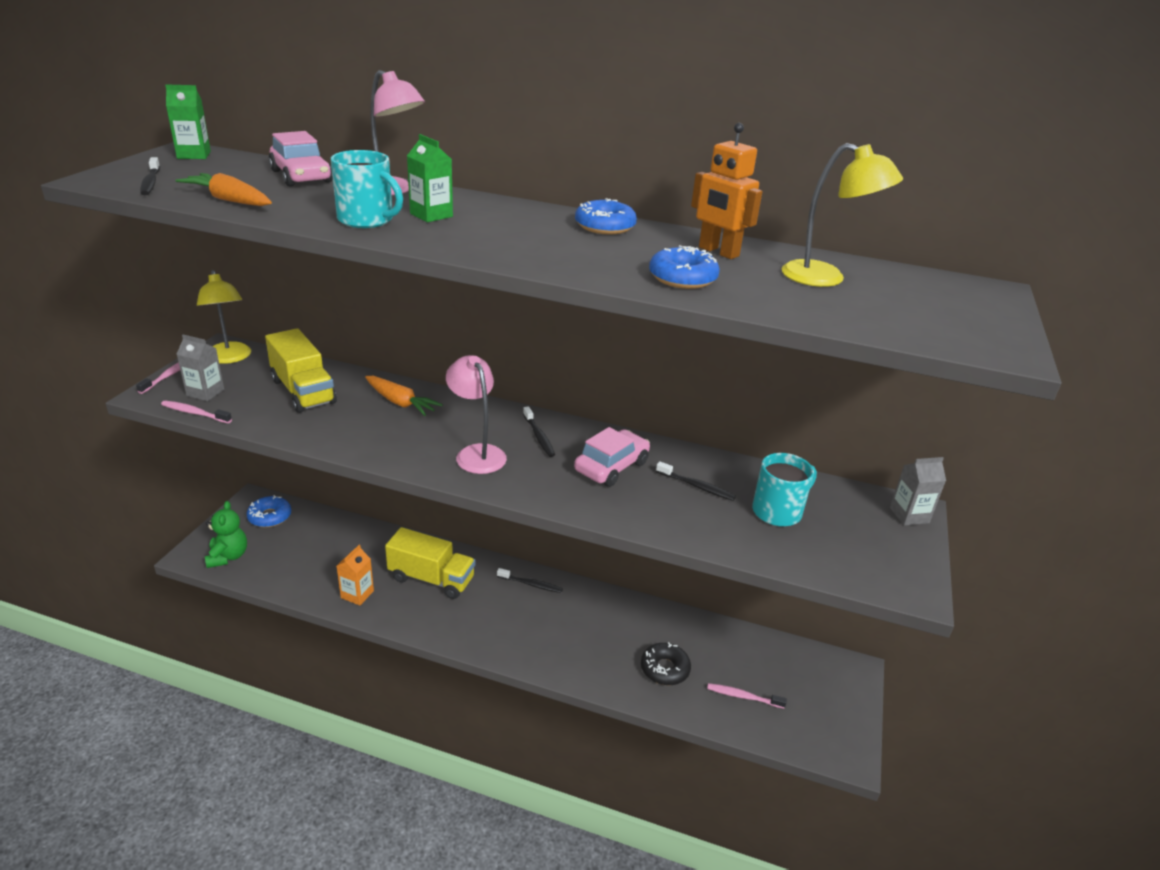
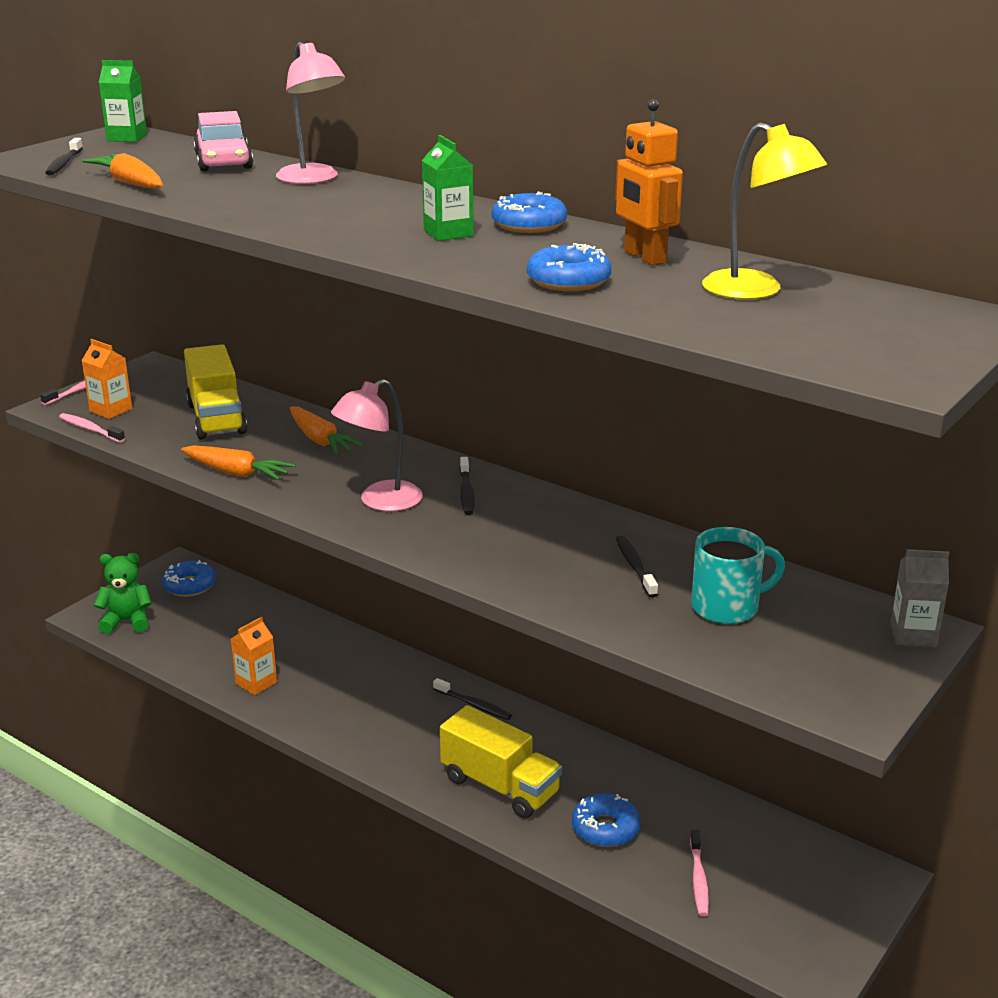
camera: 20 degrees right, 5 degrees down
grey carton [177,335,224,401] -> orange carton [81,339,132,419]
yellow lamp [197,270,251,364] -> none
green teddy bear [205,501,247,568] -> green teddy bear turned 105 degrees counterclockwise [94,553,152,634]
turquoise mug [331,150,403,228] -> none
yellow truck [385,527,475,599] -> yellow truck moved to [440,705,562,818]
green carton [407,134,453,222] -> green carton moved to [422,135,474,241]
pink lamp [446,355,507,474] -> pink lamp turned 120 degrees counterclockwise [331,379,423,512]
pink car [574,427,650,487] -> none
black donut [641,642,691,685] -> blue donut [572,793,640,847]
black toothbrush [656,461,736,501] -> black toothbrush turned 150 degrees counterclockwise [616,535,658,598]
pink toothbrush [707,683,787,709] -> pink toothbrush turned 120 degrees counterclockwise [690,830,709,916]
none -> orange carrot [181,445,296,480]

